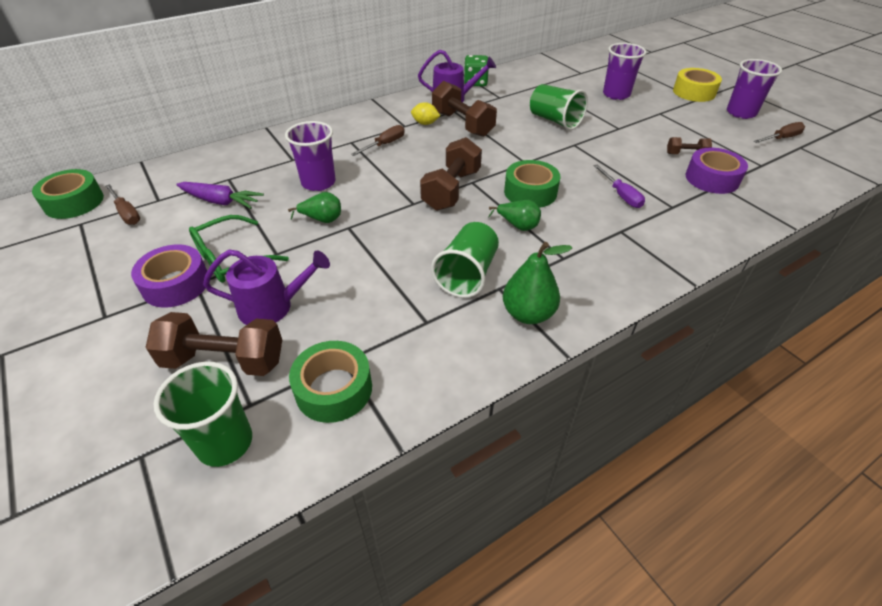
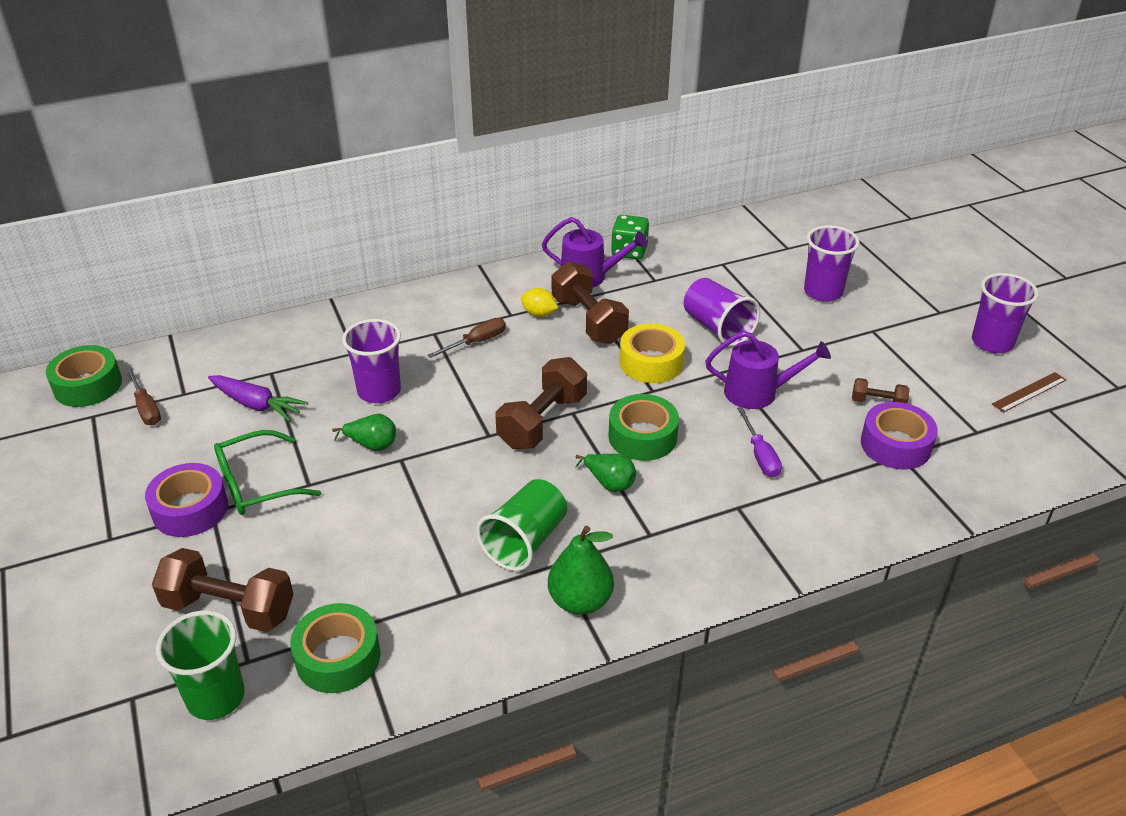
camera: 10 degrees right, 5 degrees down
purple watering can [203,250,330,325] -> purple watering can moved to [705,331,831,409]
green cup [530,84,588,130] -> purple cup [684,278,760,346]
yellow tape [673,68,722,102] -> yellow tape moved to [620,323,685,383]
brown screwdriver [754,122,805,143] -> brown ruler [992,372,1066,413]

